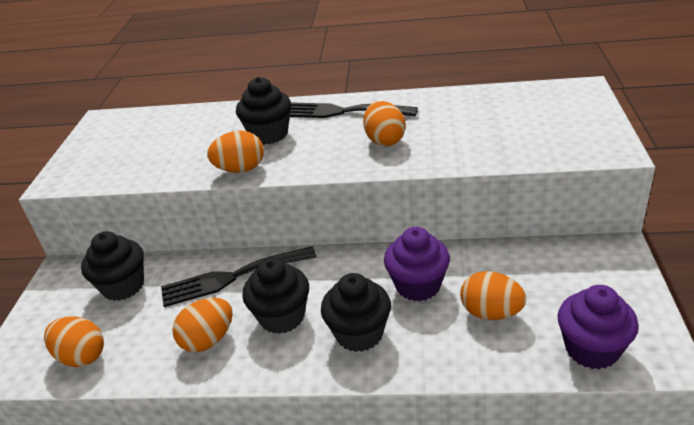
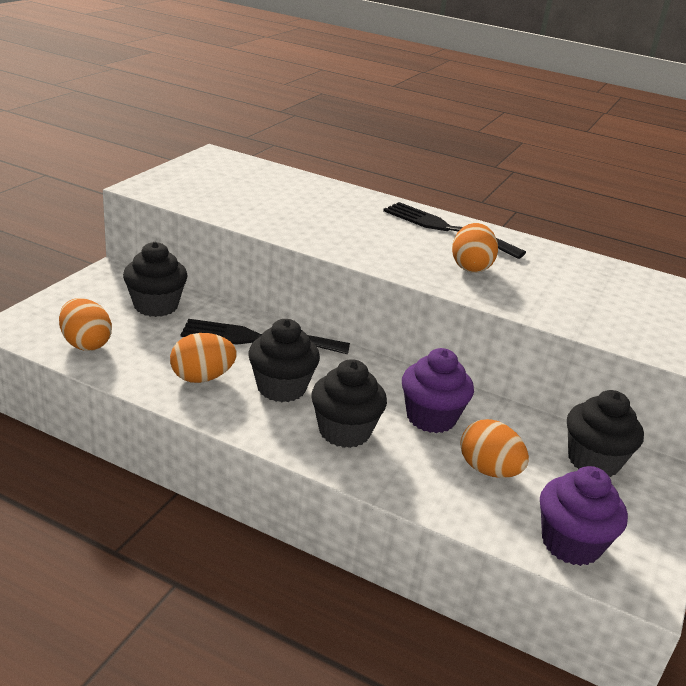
camera: 15 degrees right, 5 degrees down
orange egg [207,130,264,173] -> none
black cupcake [236,77,291,145] -> black cupcake moved to [567,390,644,477]

